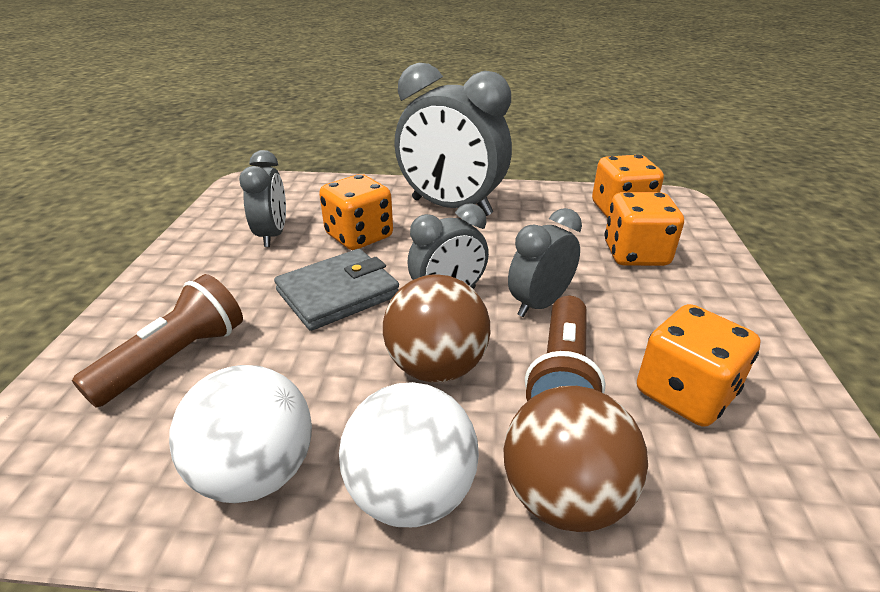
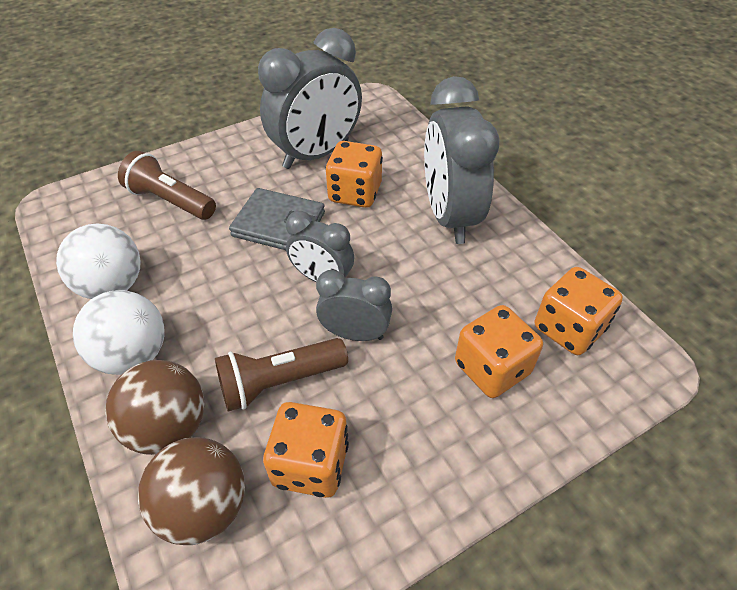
camera: 55 degrees right, 15 degrees up
brown flashlight [72,274,243,407] -> brown flashlight turned 150 degrees counterclockwise [118,151,216,220]
grey clock [239,150,286,247] -> grey clock [258,28,362,169], size x1.80
brown ball [383,274,490,383] -> brown ball moved to [138,437,245,545]

